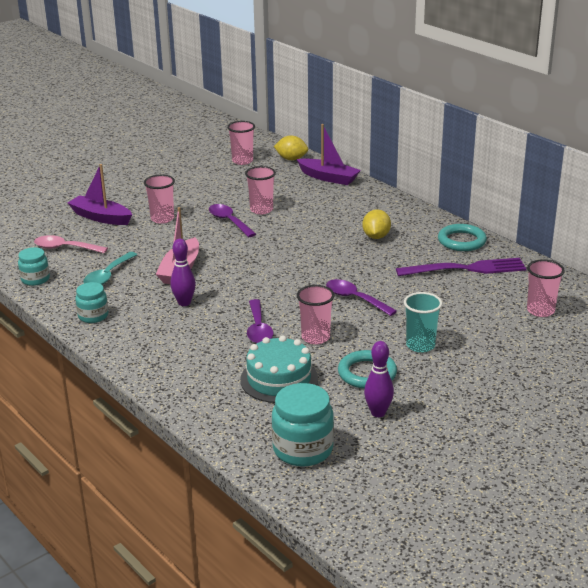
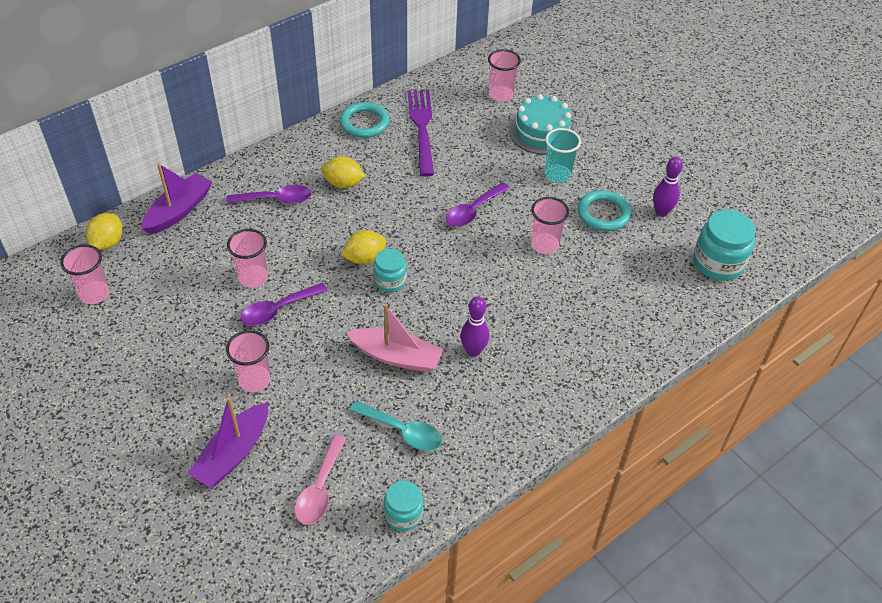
camera: 90 degrees left, 20 degrees up
turquoise jar [75,282,109,323] -> turquoise jar moved to [373,248,407,292]
turquoise cake [240,335,318,403] -> turquoise cake moved to [509,94,574,155]
purple spoon [247,299,273,343] -> purple spoon moved to [226,185,312,204]
none -> yellow lemon [341,230,386,265]

